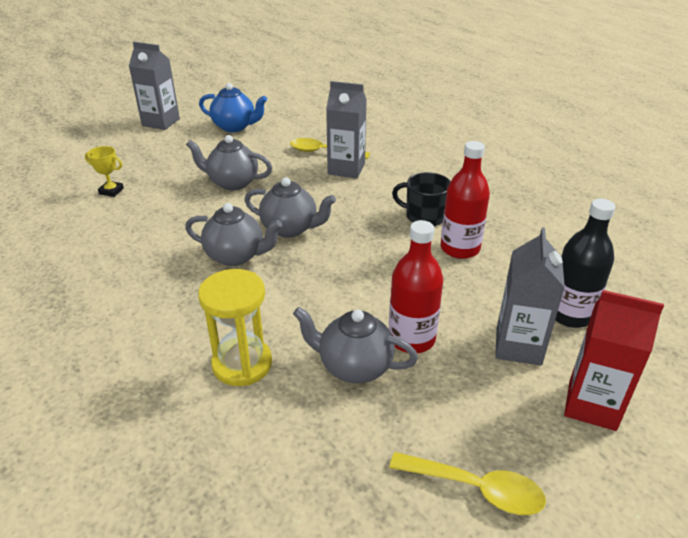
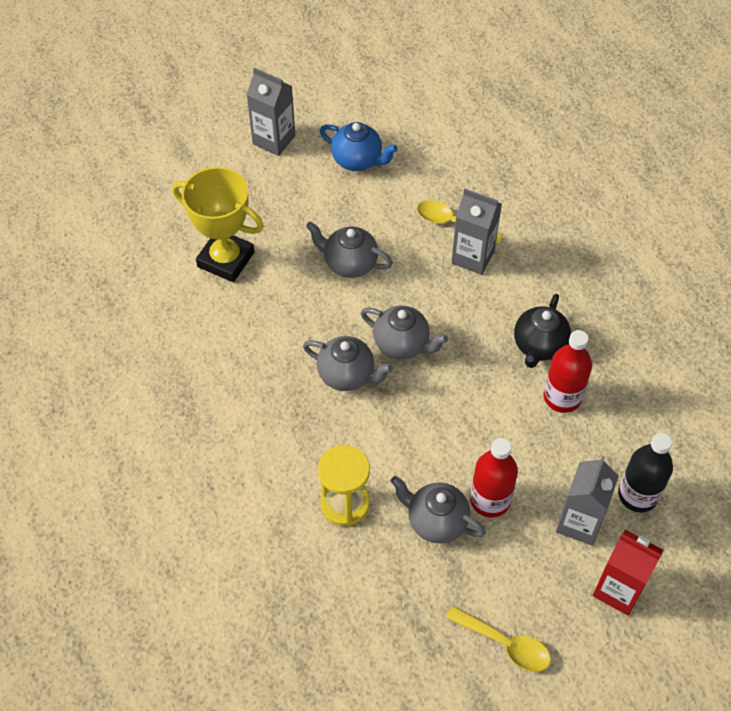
camera: 10 degrees right, 20 degrees up
yellow trophy [85,146,124,197] -> yellow trophy [172,167,264,282], size x2.34
black mug [392,172,451,226] -> black teapot [514,294,571,368]

